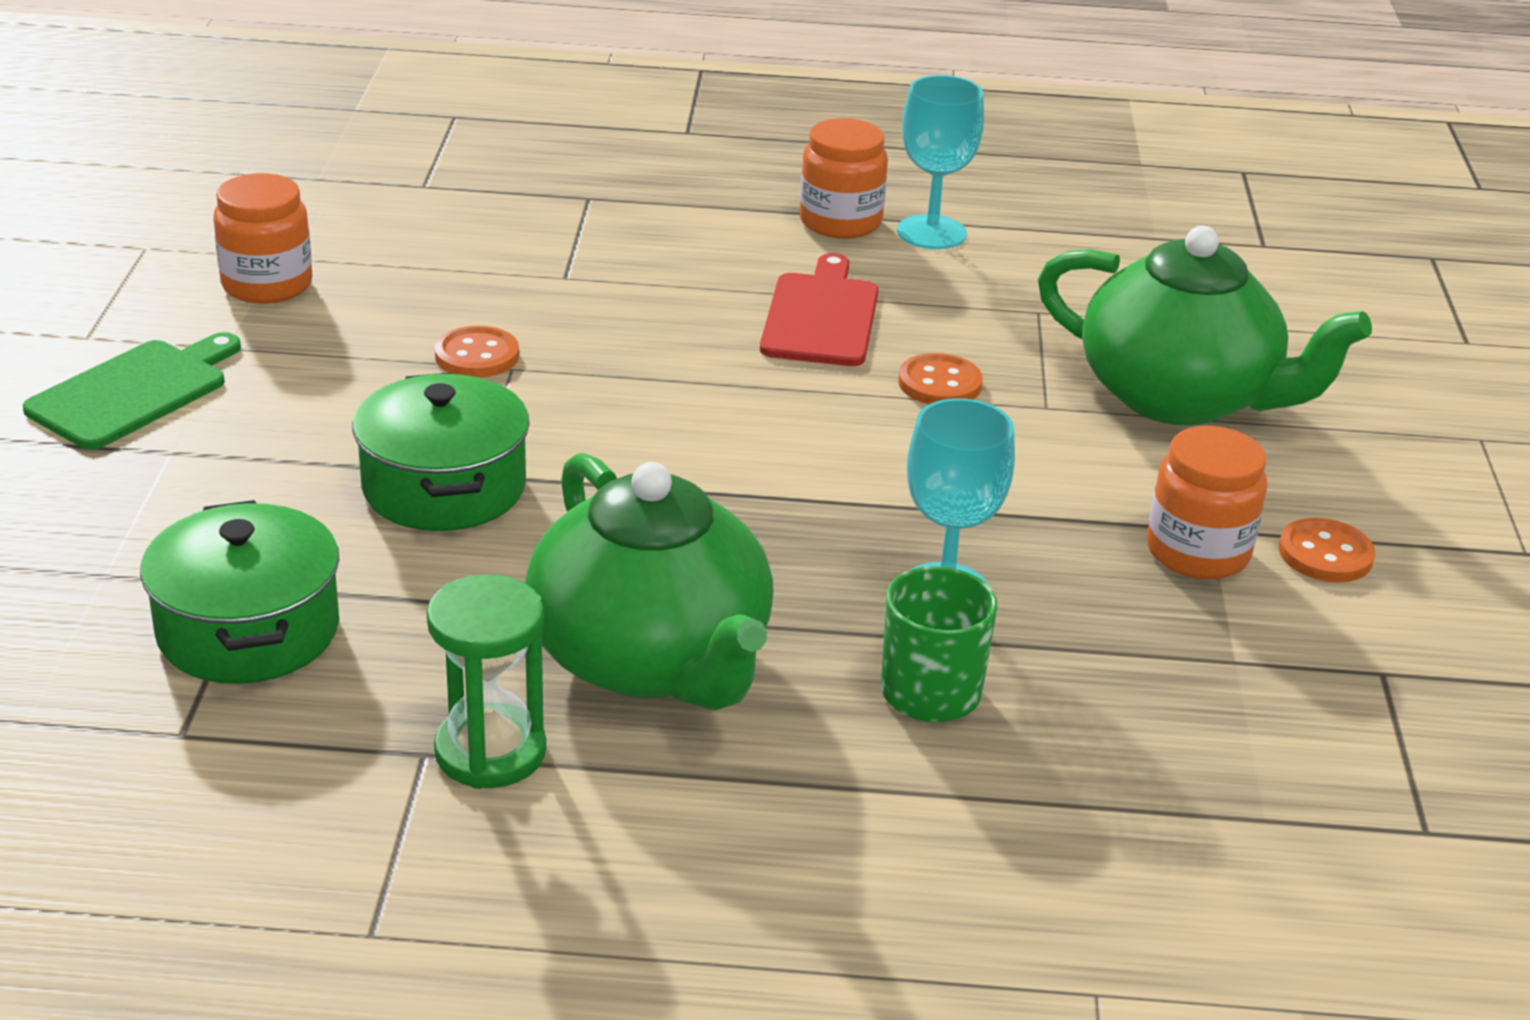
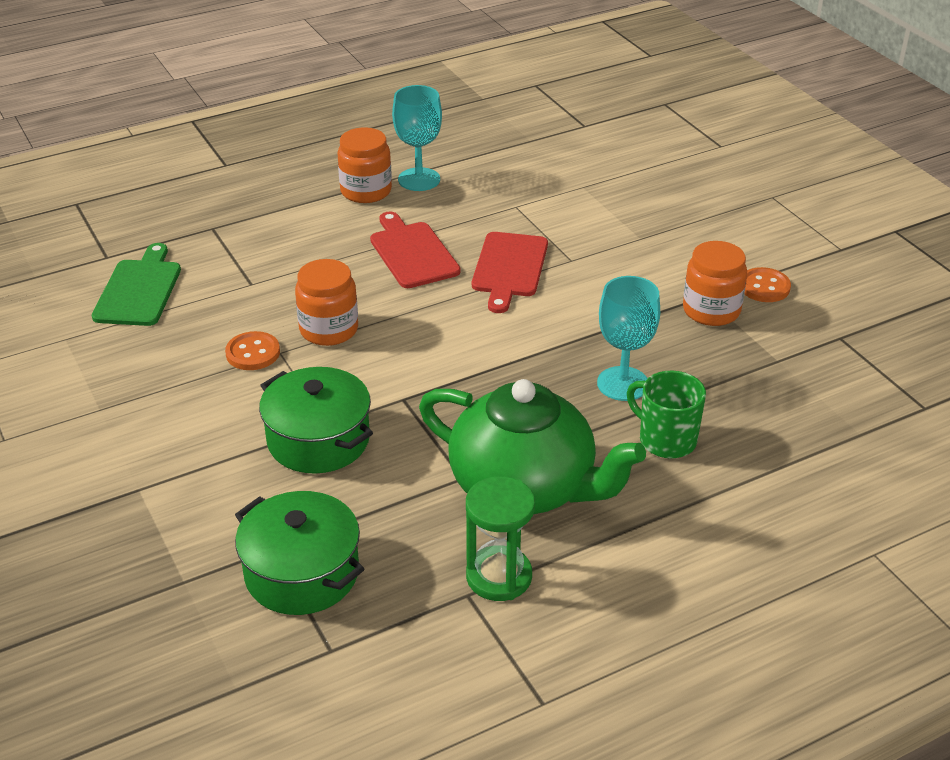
camera: 30 degrees left, 5 degrees up
green cutting board [23,332,241,450] -> green cutting board moved to [92,243,181,326]
orange jar [213,173,312,304] -> orange jar moved to [295,259,358,346]
orange button [898,353,983,404] -> red cutting board [472,232,548,313]
green teapot [1038,226,1372,426] -> none

